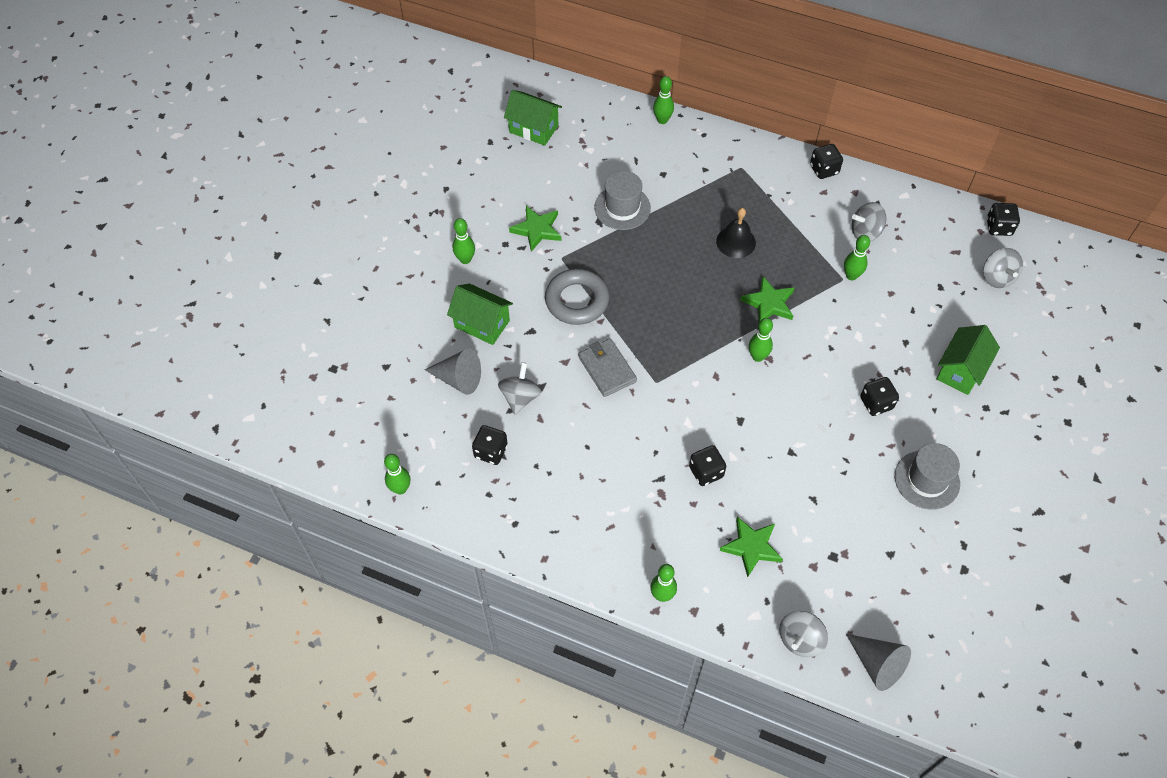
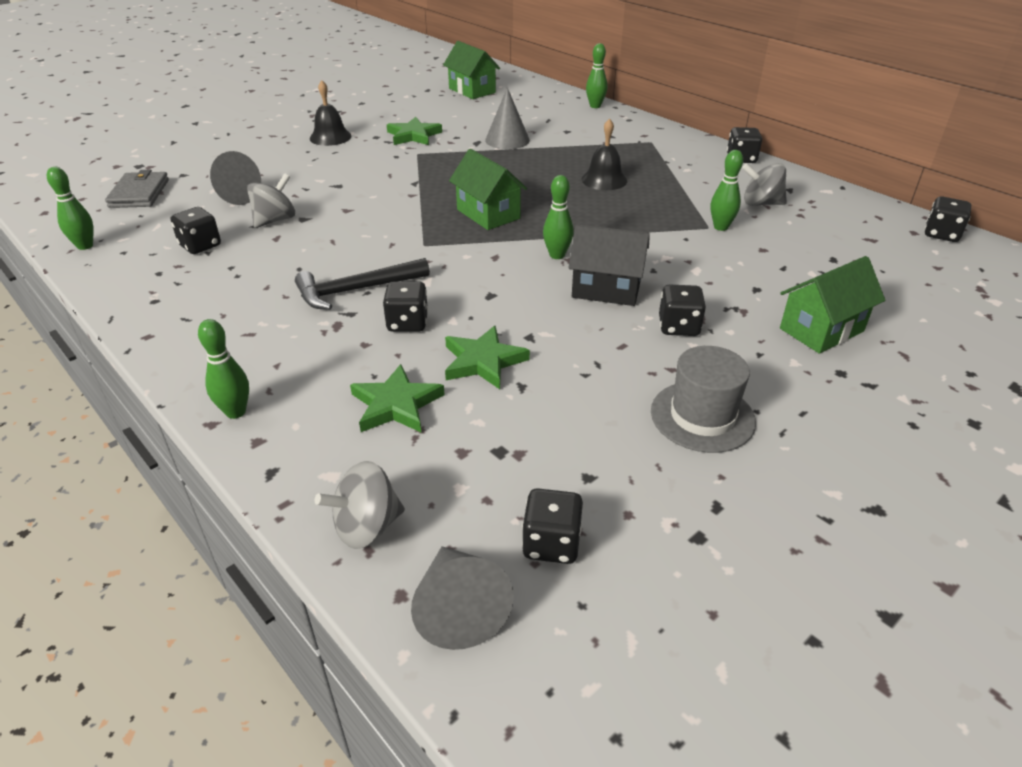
camera: 25 degrees right, 20 degrees down
green house [447,283,513,345] -> green house moved to [449,149,527,230]
green bowling pin [453,218,475,264] -> black bell [310,80,351,146]
grey ring [545,269,609,325] -> none
grey wallet [578,338,637,397] -> grey wallet moved to [105,170,169,208]
grey hat [594,171,651,230] -> grey cone [485,87,530,149]
green star [740,276,795,322] -> green star moved to [445,326,530,389]
grey spinning top [983,248,1023,288] -> none
none -> black hammer [295,258,430,310]
none -> black dice [522,488,583,564]
none -> black house [568,224,650,306]

